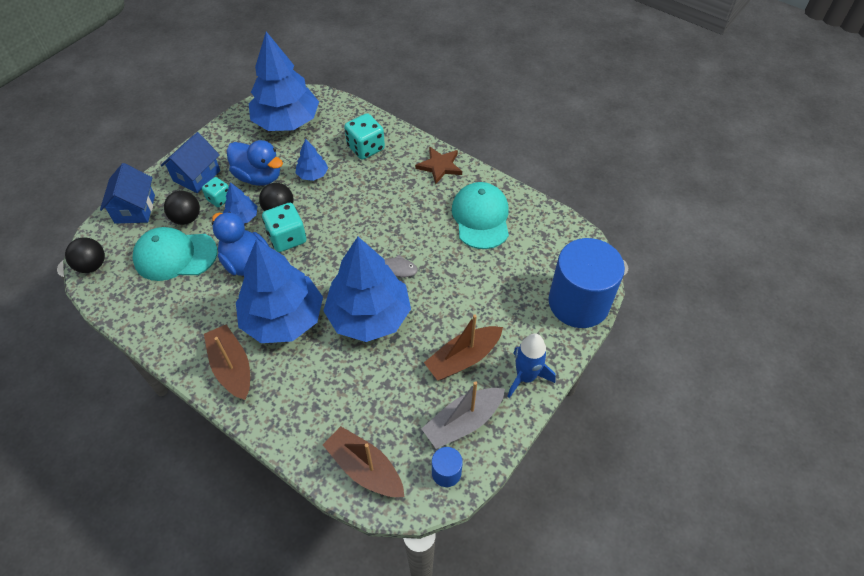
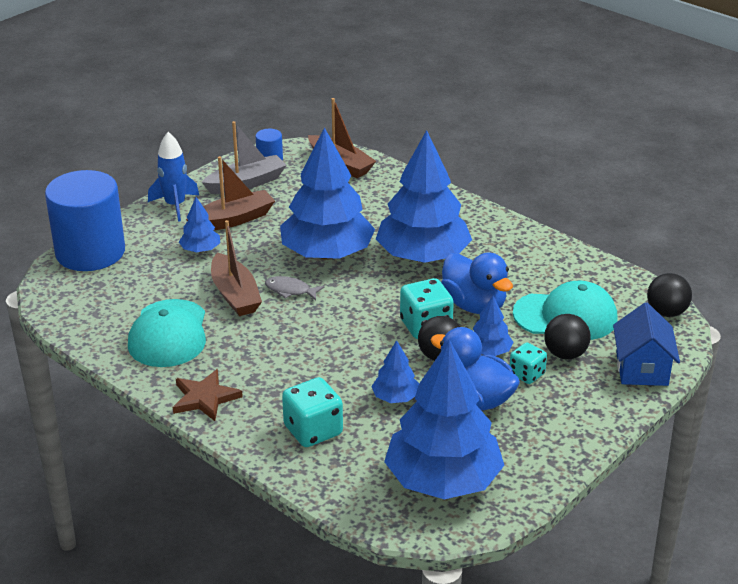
camera: 175 degrees left, 20 degrees down
blue house [161,132,220,193] -> none
brown boat [204,325,250,400] -> brown boat moved to [211,220,262,316]
none -> blue tree [179,197,220,253]

